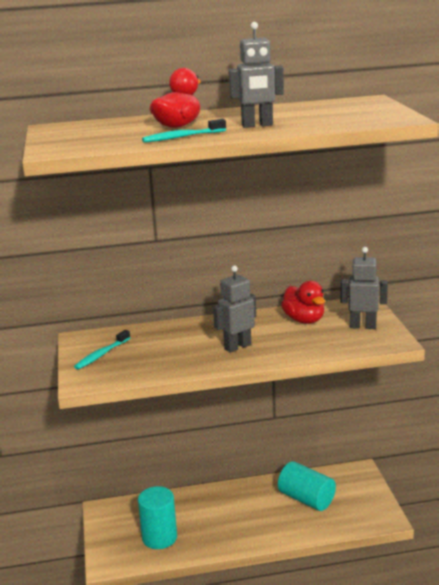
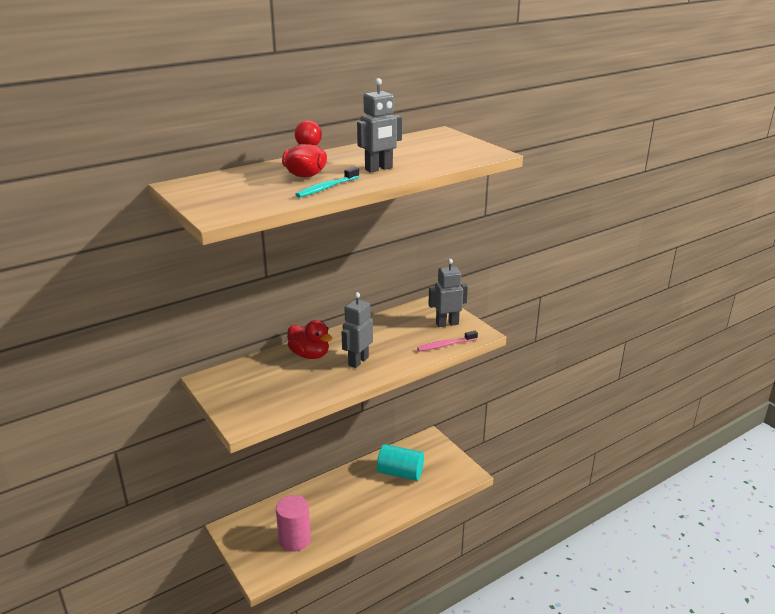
camera: 25 degrees left, 5 degrees up
turquoise toothbrush [74,330,130,370] -> none
turquoise cylinder [138,486,177,549] -> pink cylinder [276,495,311,552]
red duck [281,281,325,324] -> red duck moved to [287,320,333,359]
none -> pink toothbrush [417,331,478,351]

